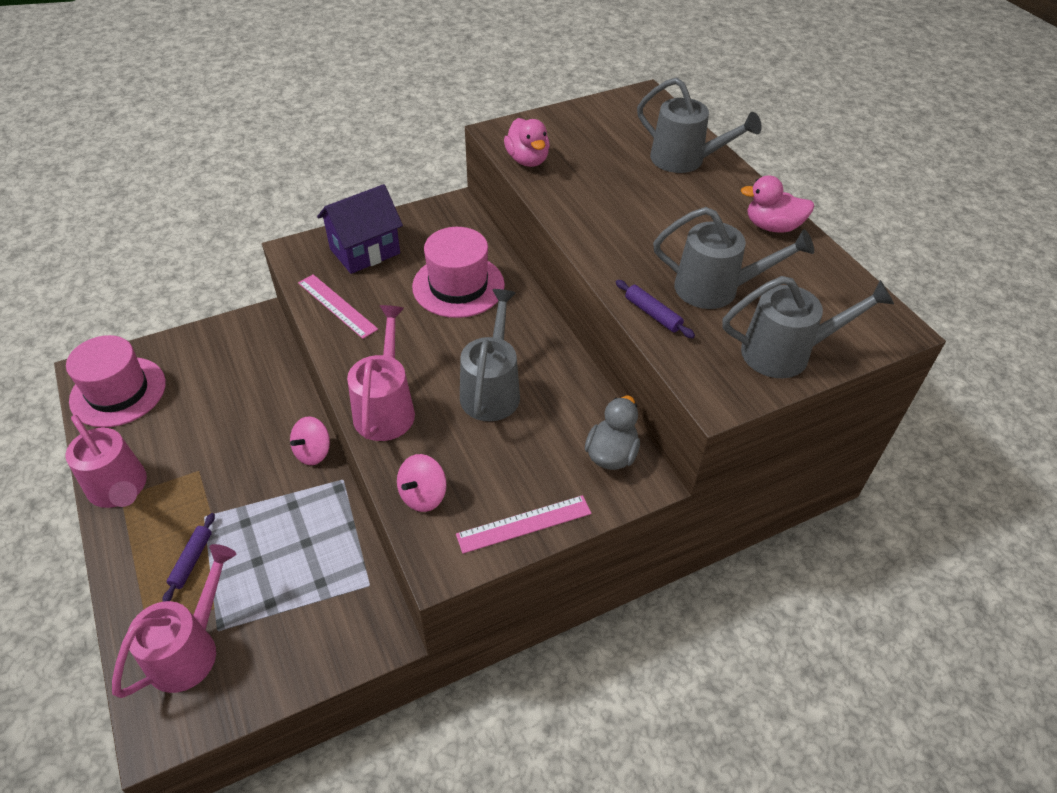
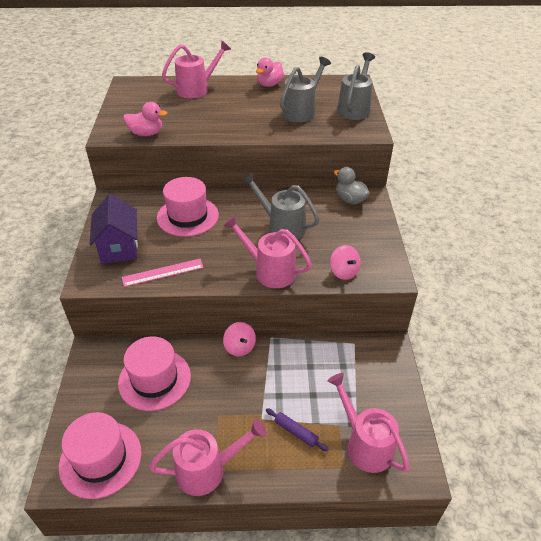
camera: 65 degrees left, 5 degrees down
pink ruler [456,495,592,554] -> none
purple rolling pin [615,280,695,338] -> none
grey watering can [637,77,762,173] -> pink watering can [162,41,231,98]
none -> pink hat [118,336,191,411]

